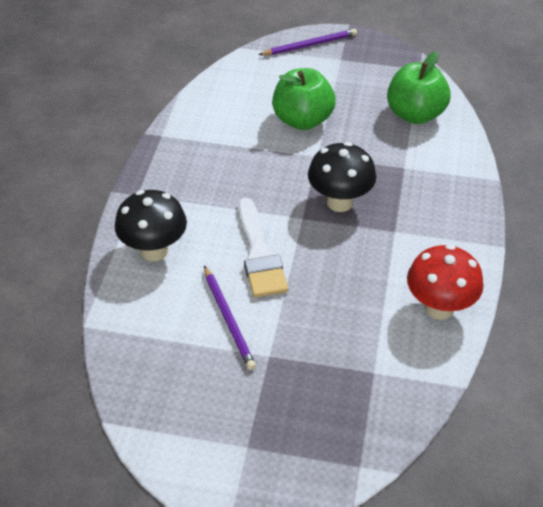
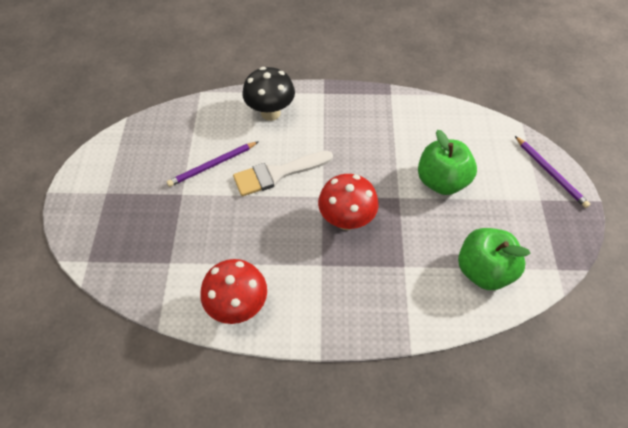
camera: 80 degrees right, 10 degrees up
black mushroom [308,142,376,212] -> red mushroom [318,174,379,230]

